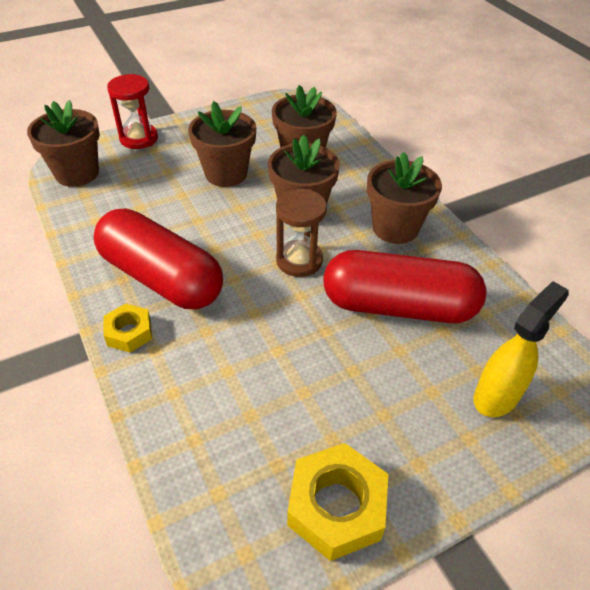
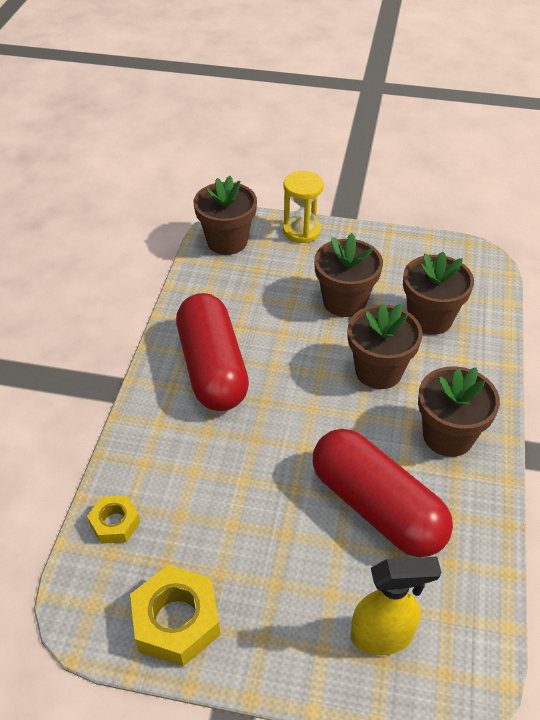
camera: 40 degrees right, 0 degrees up
yellow nut [103,303,152,353] -> yellow nut moved to [87,495,140,544]
red hourglass [107,74,158,149] -> yellow hourglass [283,171,324,243]
brown hourglass [276,189,327,277] -> none

